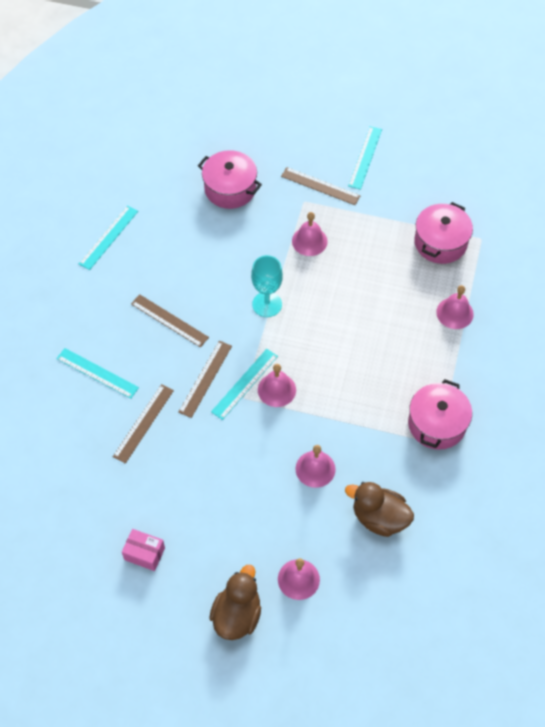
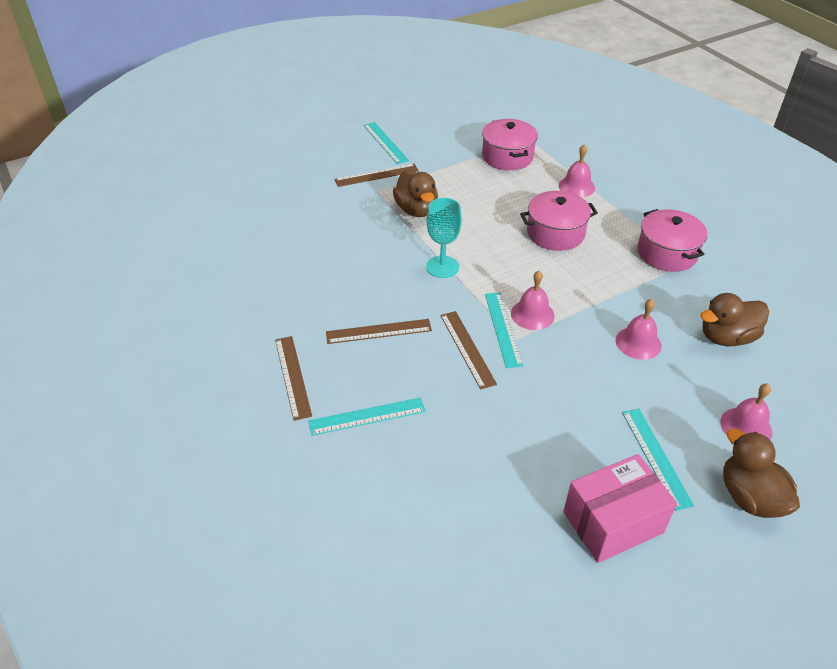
camera: 45 degrees left, 15 degrees down
turquoise ruler [79,205,138,270] -> turquoise ruler moved to [622,409,694,511]
brown ruler [113,384,174,464] -> brown ruler moved to [275,336,312,421]
pink box [122,529,165,571] -> pink box [563,454,677,563], size x1.79
pink pot [198,150,262,209] -> pink pot moved to [520,191,598,251]
pink bell [292,212,328,256] -> brown duck [393,169,438,217]

